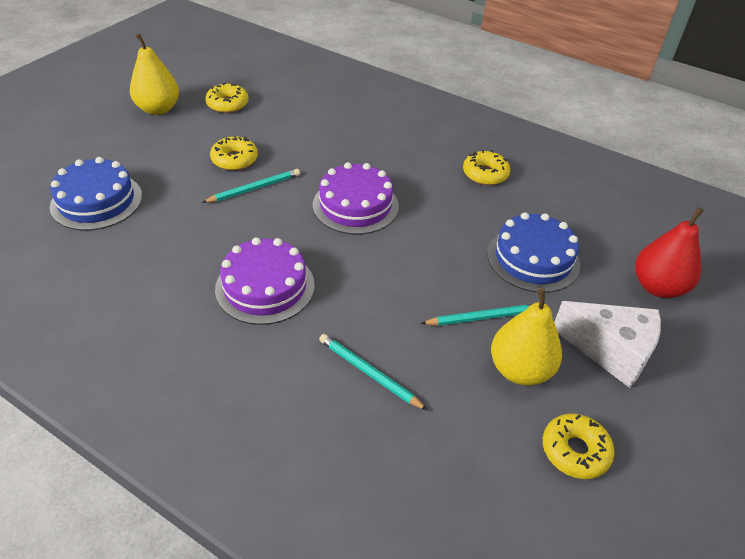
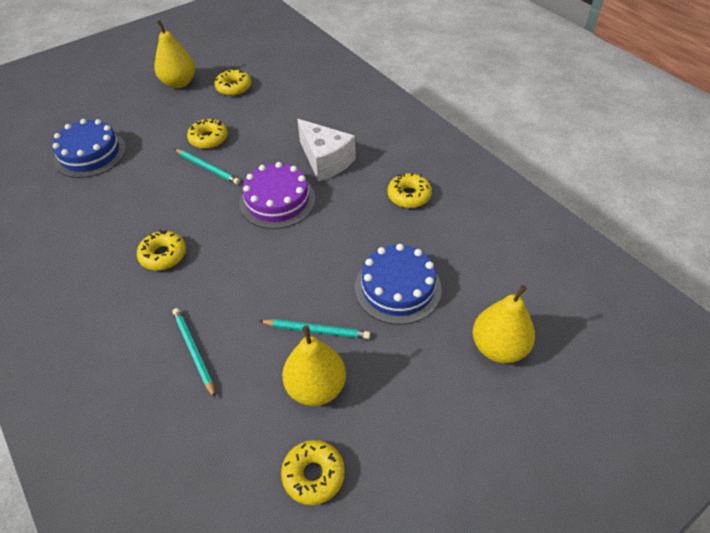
camera: 25 degrees right, 5 degrees up
turquoise pencil [202,169,300,203] -> turquoise pencil turned 45 degrees clockwise [175,149,240,184]
purple cake [215,237,315,325] -> yellow donut [137,230,186,270]
white cheese [554,301,661,388] -> white cheese moved to [297,119,356,182]
red pear [635,207,704,298] -> yellow pear [473,285,535,363]

